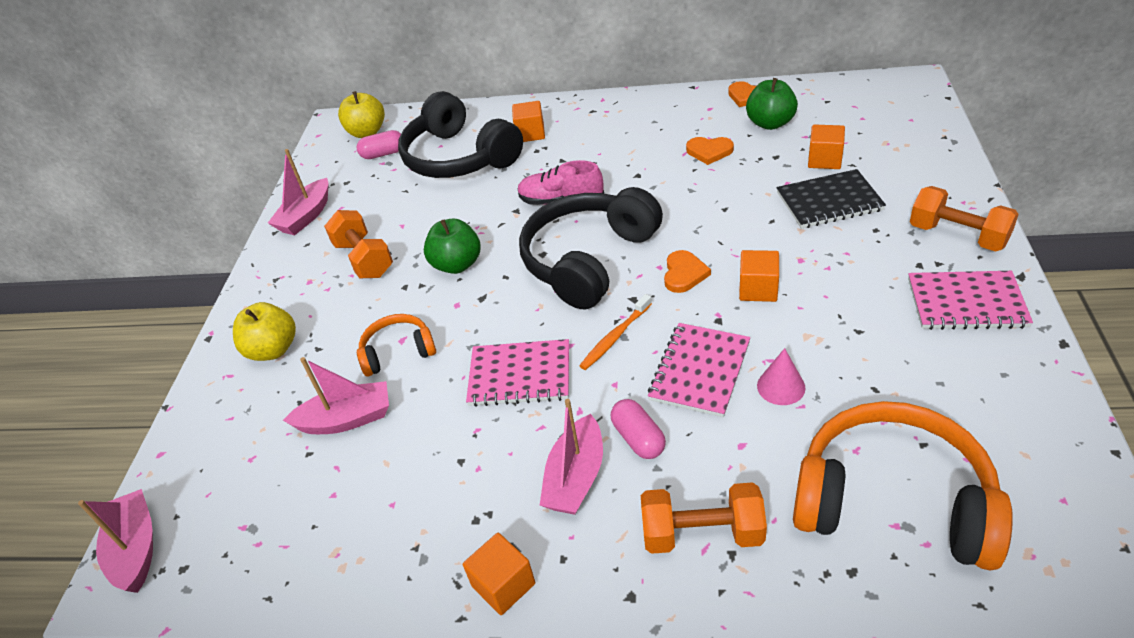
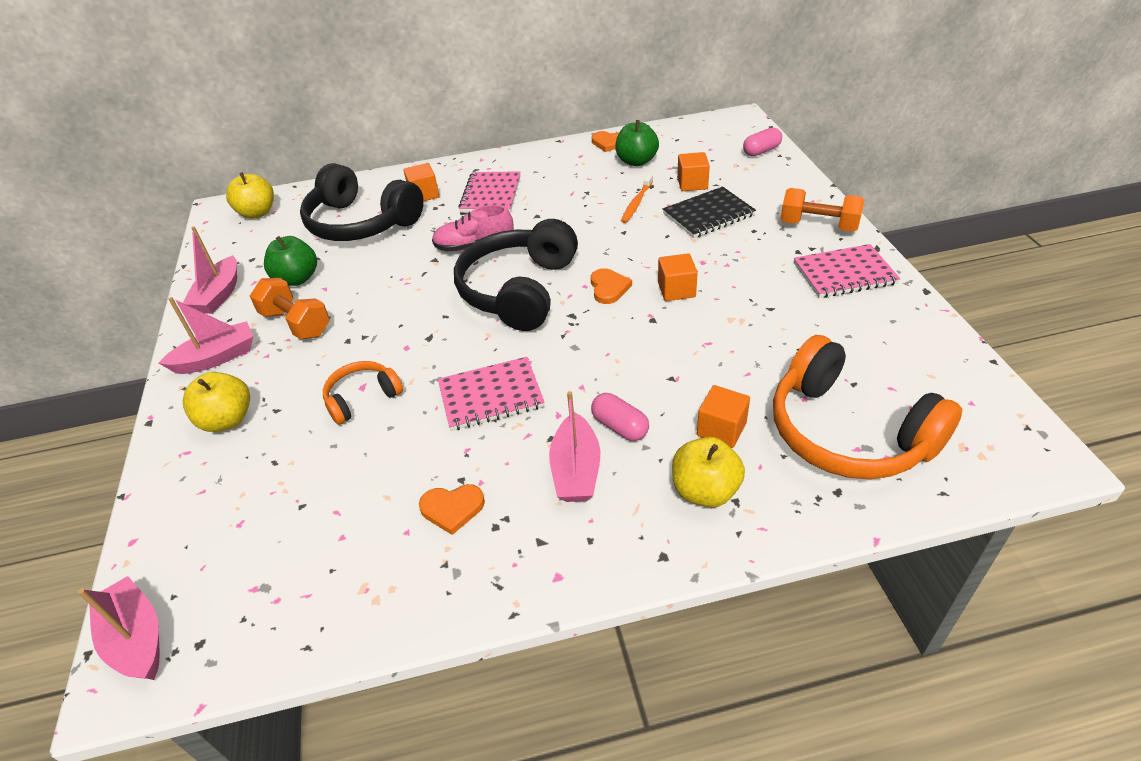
camera: 20 degrees left, 0 degrees up
pink boat [283,357,389,434] -> pink boat moved to [159,297,253,374]
pink capsule [357,130,401,159] -> pink capsule moved to [743,127,782,156]
green apple [424,219,481,274] -> green apple moved to [264,236,317,286]
orange cube [463,533,535,615] -> orange cube moved to [697,385,750,448]
orange toothbrush [579,294,652,370] -> orange toothbrush moved to [621,174,653,223]
orange dumbbell [641,482,767,554] -> yellow apple [672,437,745,507]
pink notebook [648,323,750,417] -> pink notebook moved to [459,171,521,213]
orange heart [686,137,734,165] -> orange heart moved to [419,484,485,535]
pink cone [757,348,806,405] -> none
orange headphones [793,401,1013,570] -> orange headphones turned 135 degrees counterclockwise [773,335,962,479]

